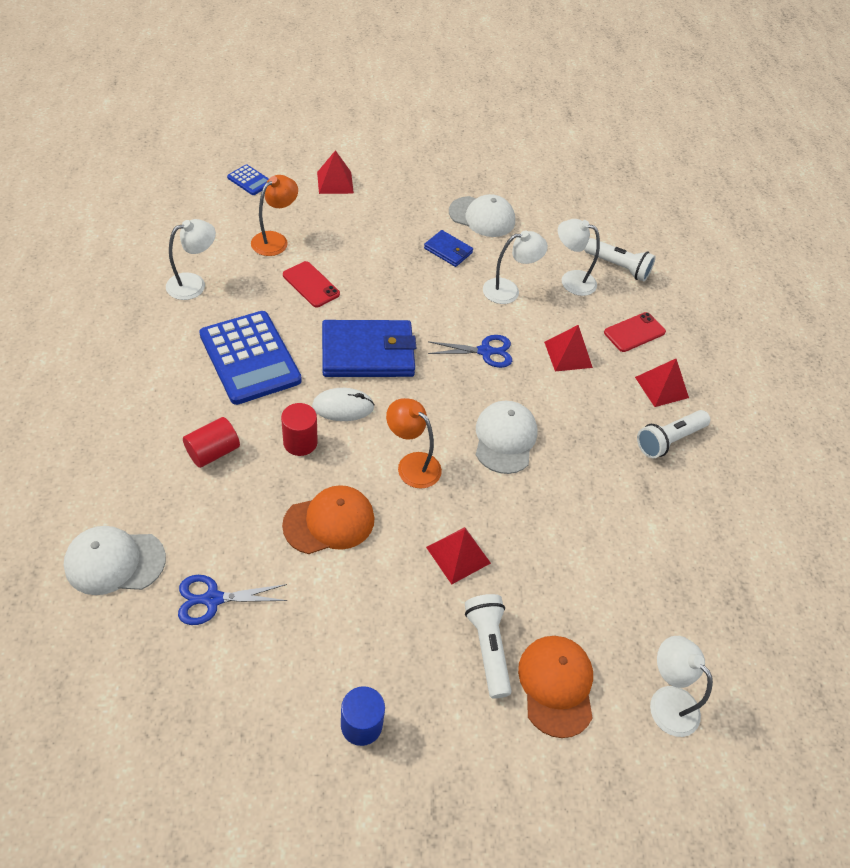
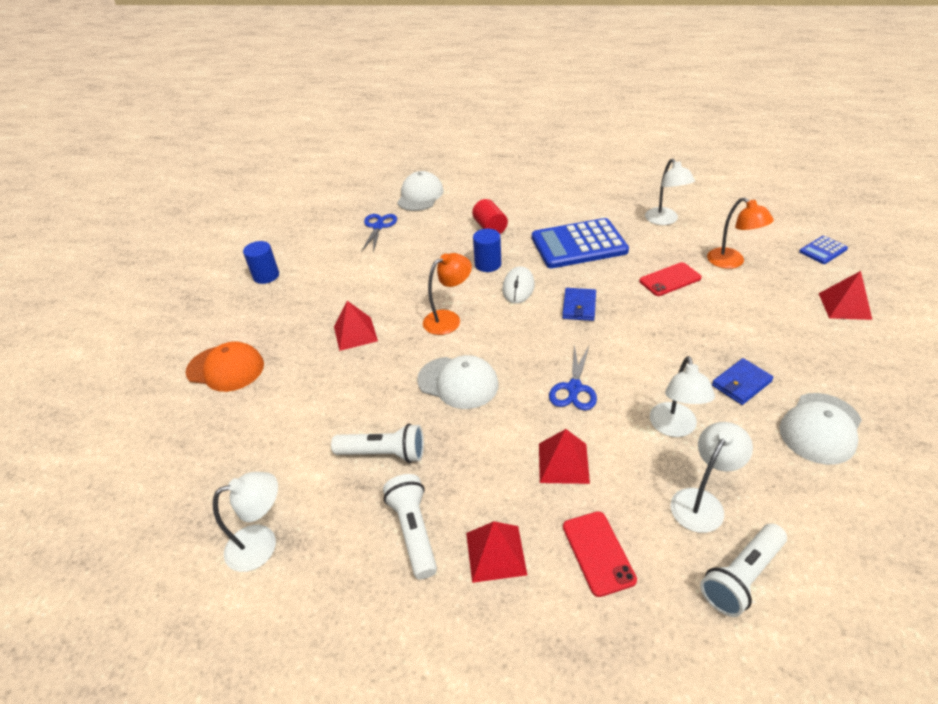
camera: 115 degrees right, 10 degrees down
red cylinder [281,403,318,456] -> blue cylinder [473,229,501,272]
orange cap [282,485,374,554] -> none
blue wallet [322,320,416,377] -> blue wallet [562,288,596,321], size x0.51
white flashlight [465,594,511,699] -> white flashlight moved to [331,424,424,463]
white lamp [650,636,713,737] -> white lamp moved to [213,472,278,572]

